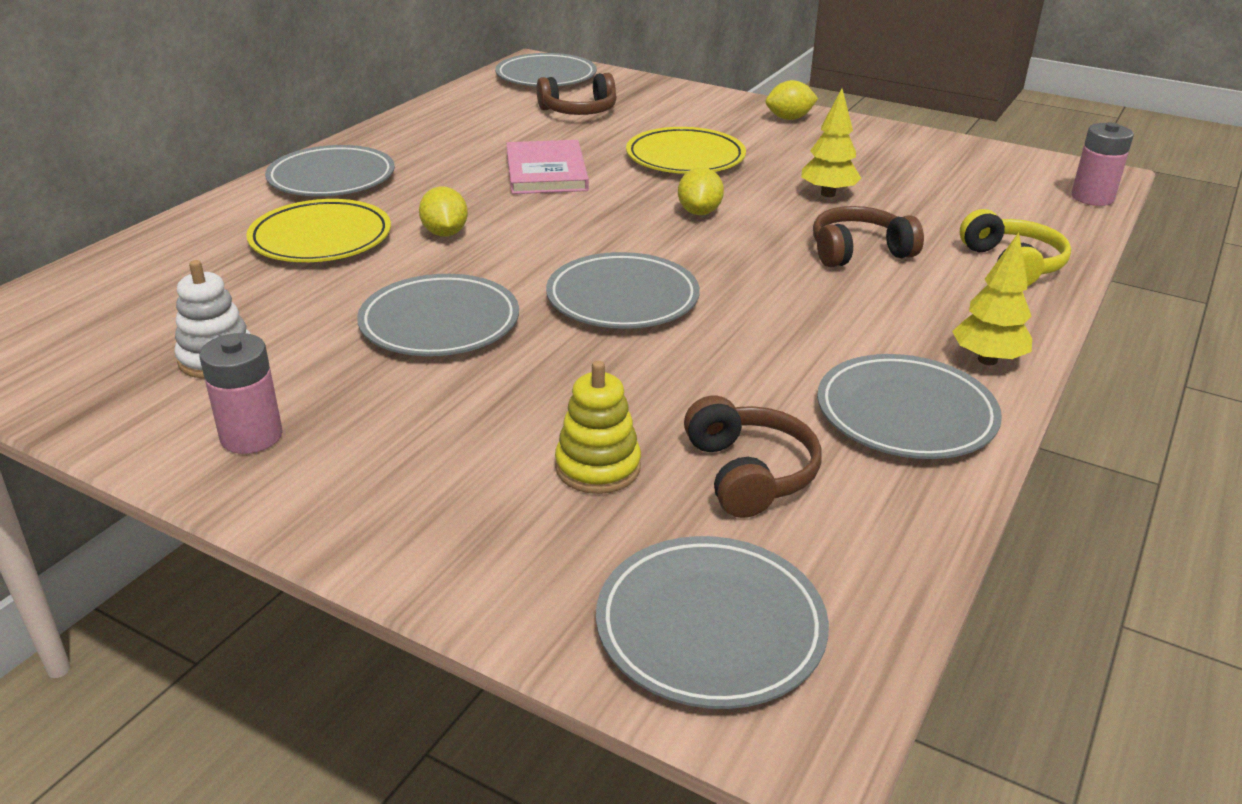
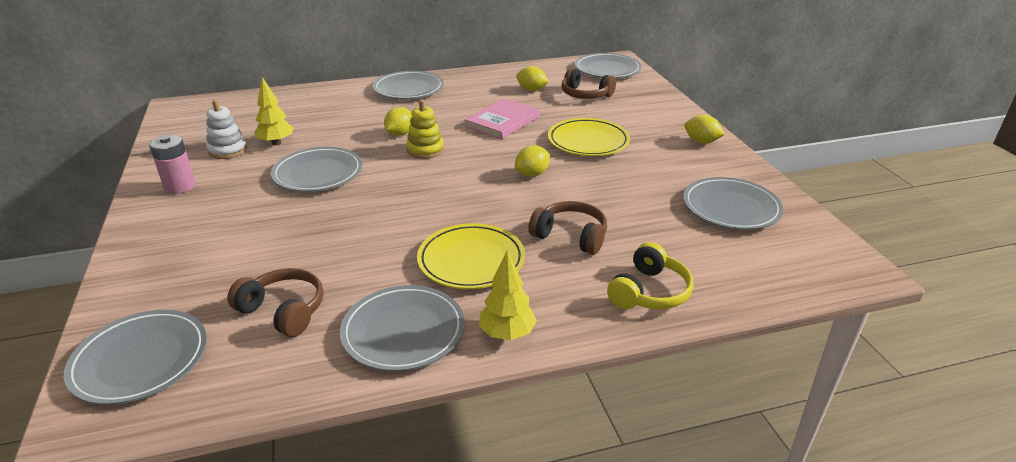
camera: 45 degrees right, 0 degrees up
yellow plate [246,199,391,262] -> yellow plate moved to [417,223,525,289]
grey plate [546,252,700,329] -> grey plate moved to [683,177,783,230]
yellow stacking toy [555,361,641,494] -> yellow stacking toy moved to [406,100,444,159]
brown headphones [684,396,822,518] -> brown headphones turned 90 degrees counterclockwise [227,268,323,337]
yellow tree [801,89,861,197] -> yellow tree moved to [254,77,294,145]
pink battery [1071,122,1134,206] -> none
none -> yellow lemon [516,66,549,91]

